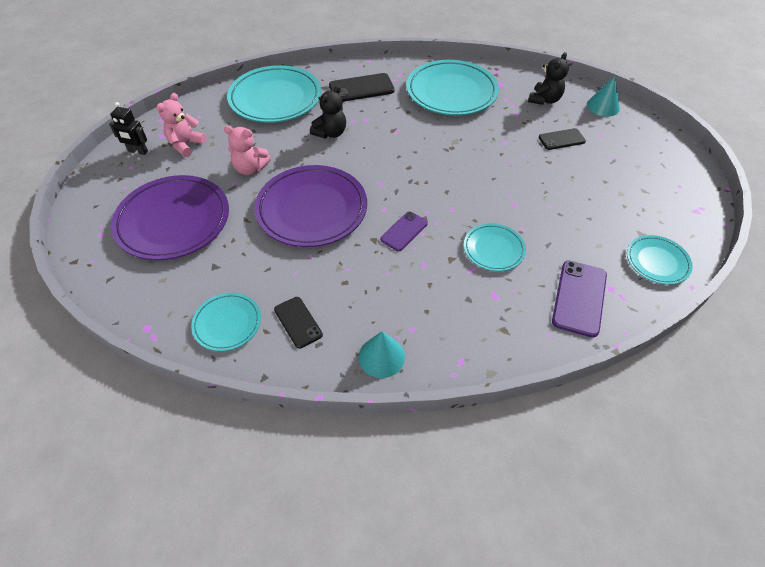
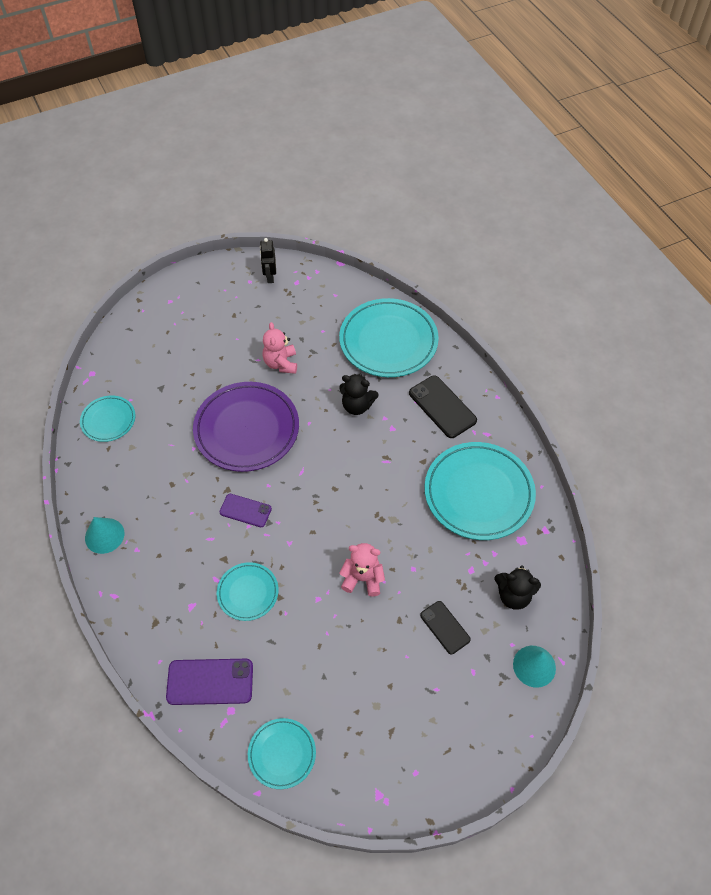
camera: 70 degrees right, 5 degrees up
purple plate [111,175,229,260] -> none
pink teddy bear [156,93,206,157] -> pink teddy bear moved to [340,543,385,597]
black phone [274,297,323,349] -> none

